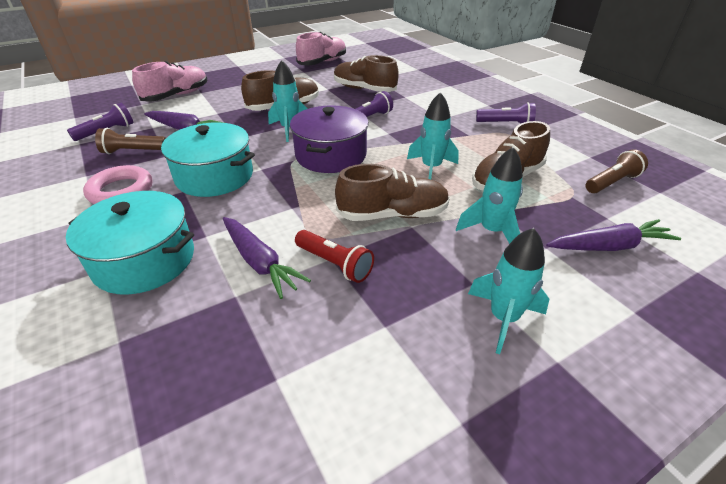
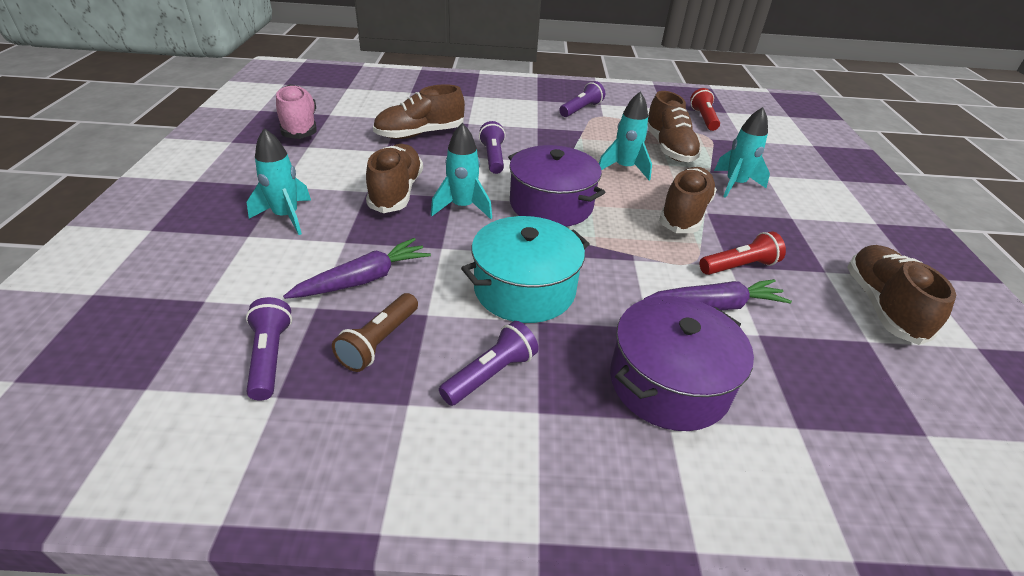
camera: 60 degrees left, 0 degrees up
turquoise pot [66,191,194,294] -> purple pot [610,296,754,431]
pink ring [83,165,152,204] -> purple flashlight [439,321,539,406]
pink shoe [132,61,208,102] -> none
turquoise rocket [468,228,549,354] -> turquoise rocket moved to [247,128,311,235]
purple carrot [546,219,681,251] -> none
brown flashlight [585,149,648,193] -> red flashlight [690,88,720,131]
none -> brown shoe [847,245,956,345]

